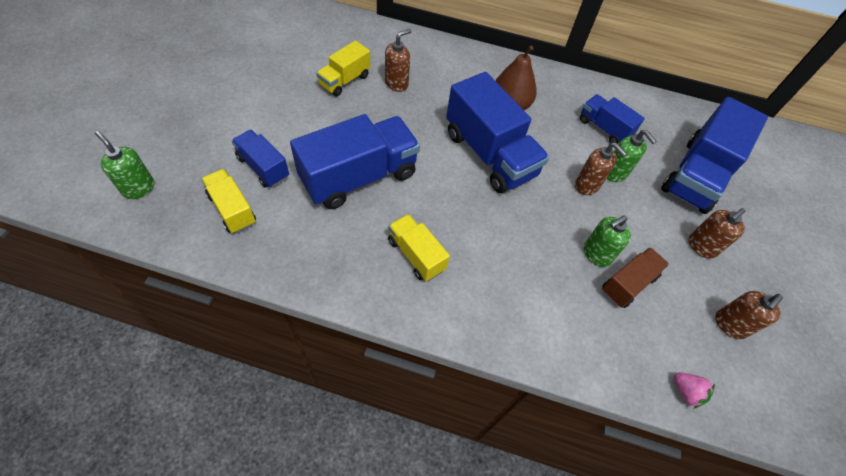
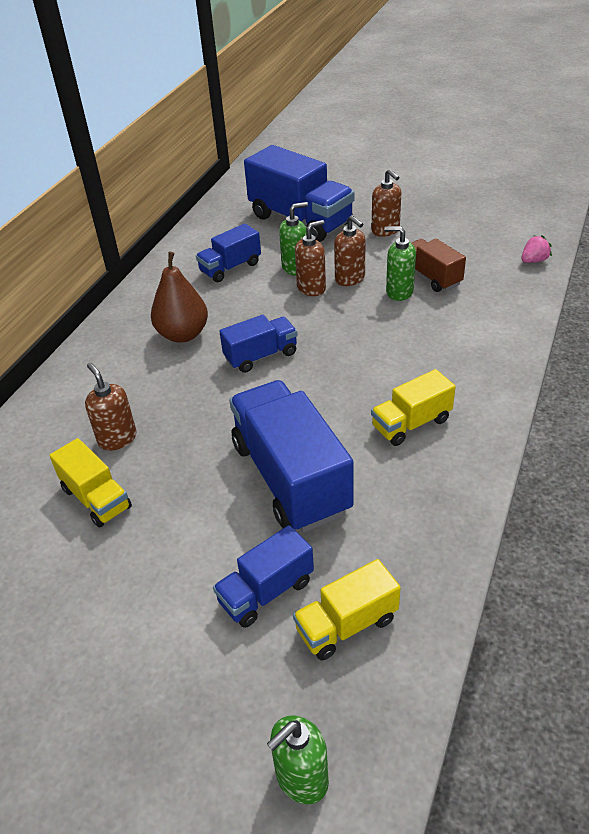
camera: 75 degrees left, 15 degrees down
blue truck [446,72,549,193] -> blue truck [219,315,297,373], size x0.54
green soap dispenser [584,215,631,267] -> green soap dispenser turned 135 degrees clockwise [384,226,416,301]
brown soap dispenser [715,291,783,339] -> brown soap dispenser moved to [334,215,366,286]

